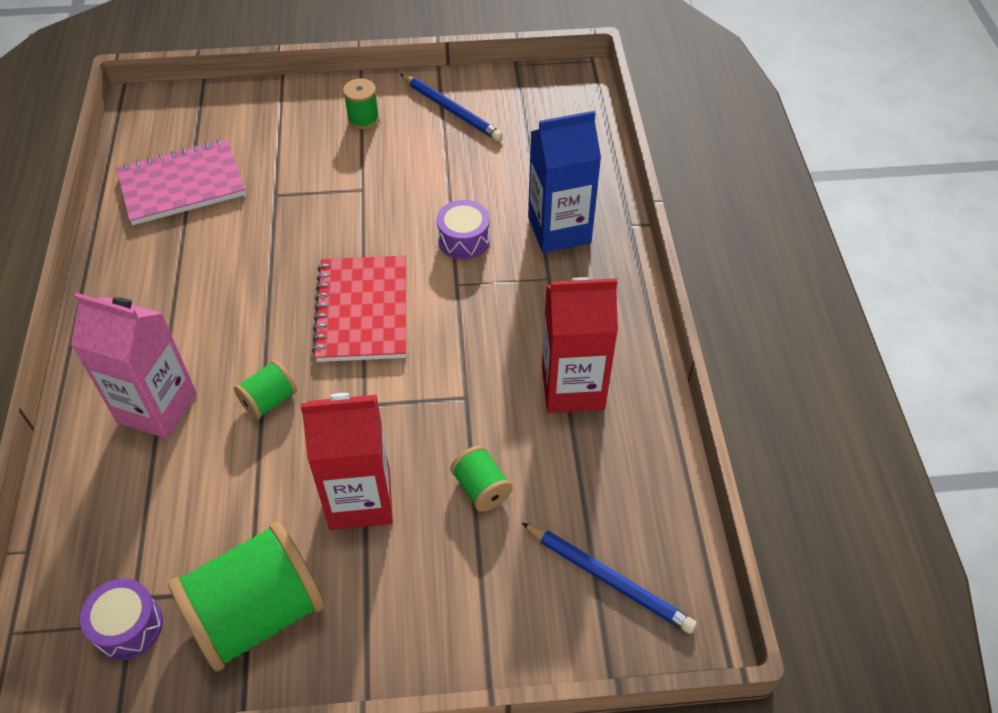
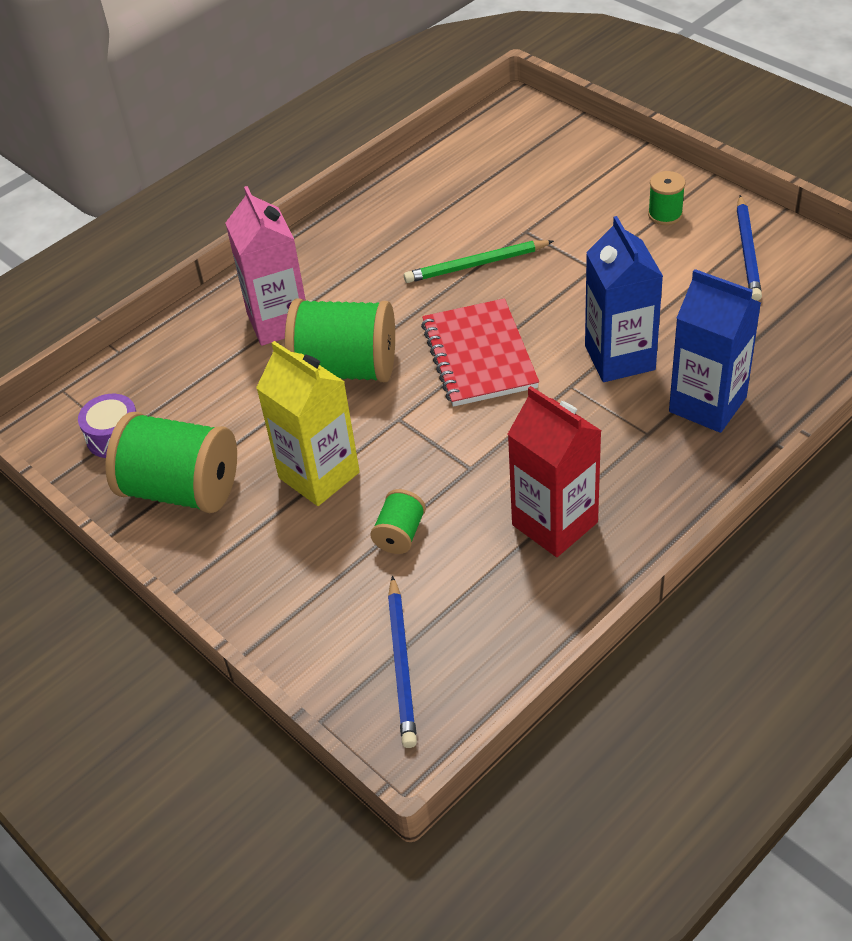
camera: 55 degrees right, 5 degrees down
pink notebook [116,139,246,225] -> none
green spool [234,360,297,420] -> green spool [285,298,395,382], size x2.12
red carton [301,393,393,530] -> yellow carton [256,341,360,506]
red notebook [312,256,406,362] -> red notebook turned 60 degrees counterclockwise [421,298,539,407]
purple drum [437,200,490,260] -> blue carton [585,216,663,382]
none -> green pencil [404,240,554,283]

